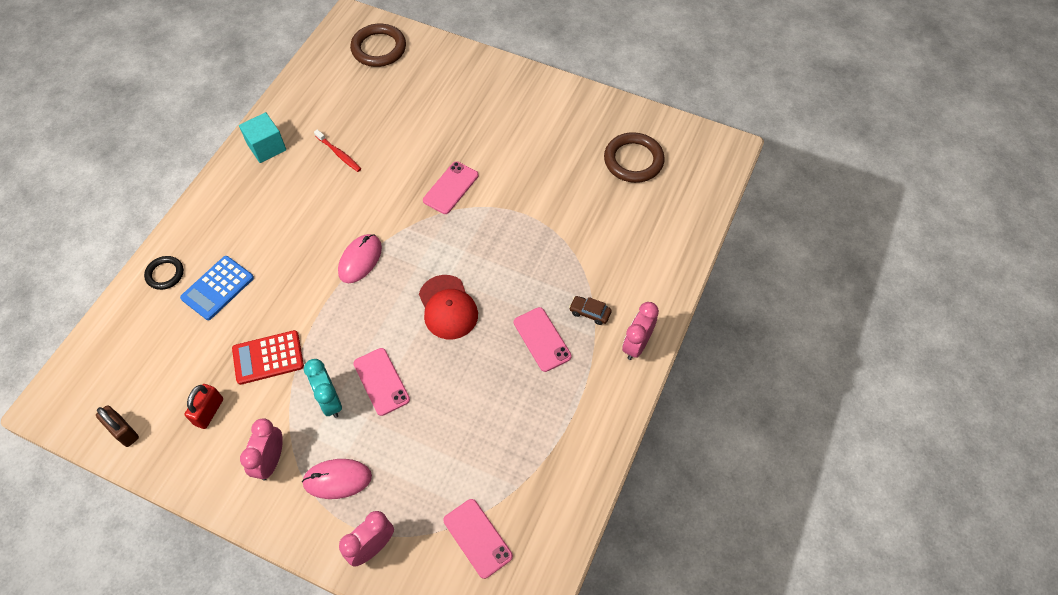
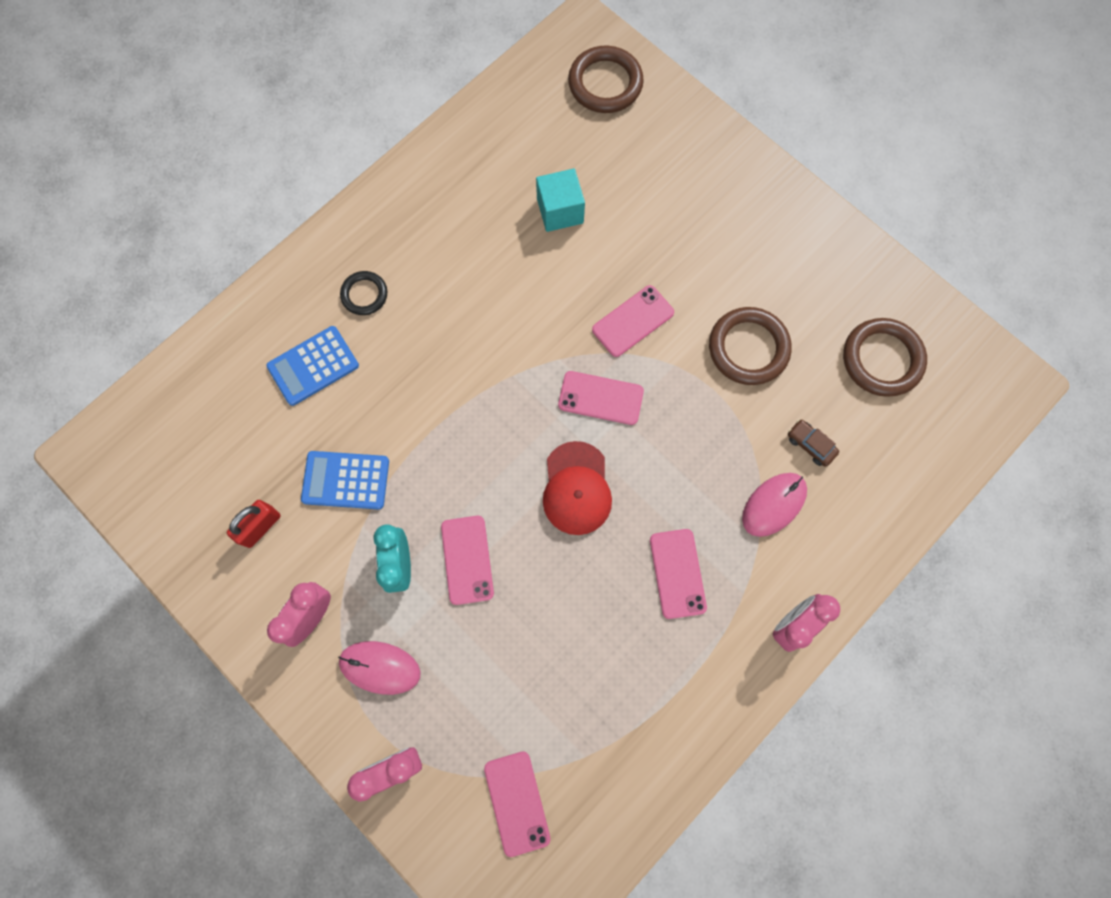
camera: 20 degrees right, 15 degrees up
brown padlock [96,405,139,447] -> none
black ring [144,256,184,290] -> black ring moved to [340,271,387,315]
red calculator [232,330,304,385] -> blue calculator [301,451,389,510]
turquoise cube [239,112,286,163] -> turquoise cube moved to [536,169,585,232]
red toothbrush [314,129,361,172] -> none
pink mouse [338,234,382,283] -> pink mouse moved to [742,473,807,537]
brown car [569,296,612,325] -> brown car moved to [788,419,839,467]
none -> pink phone [558,371,644,425]
none -> brown ring [709,307,792,385]

